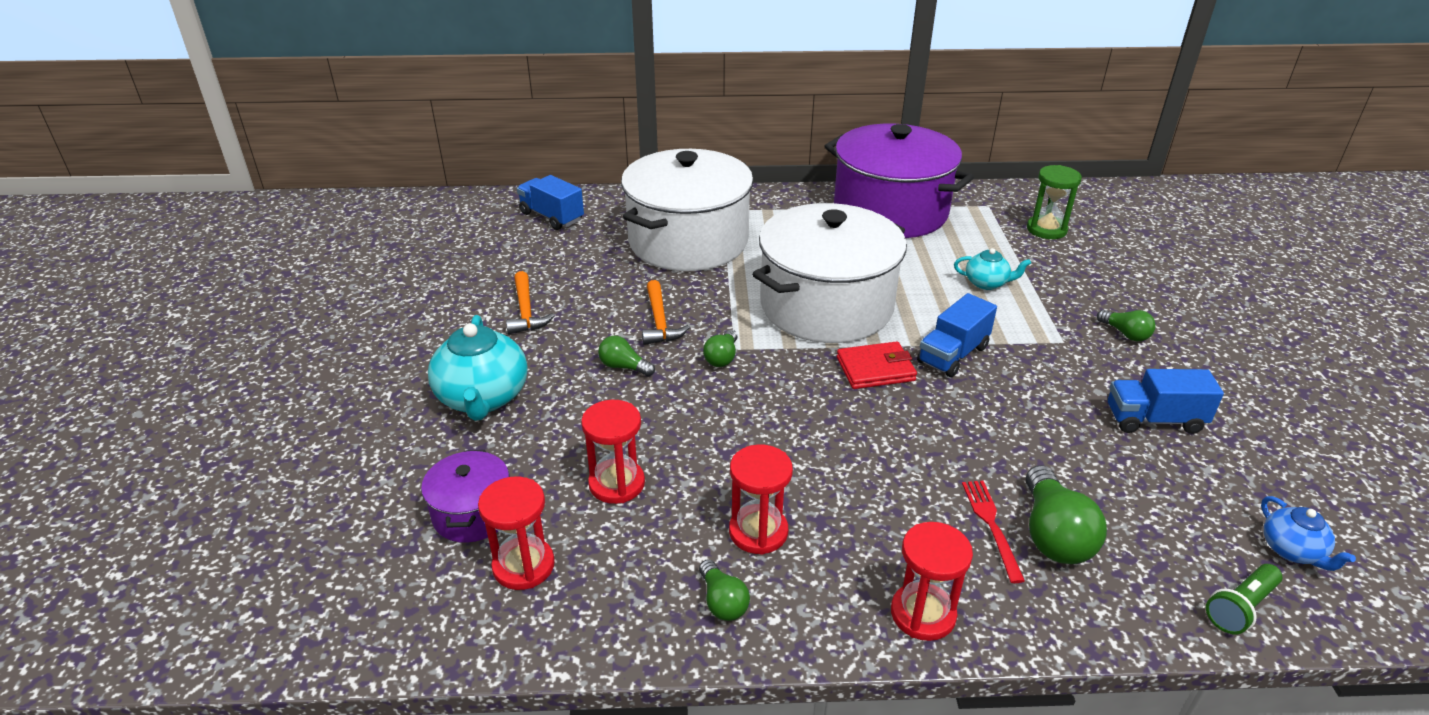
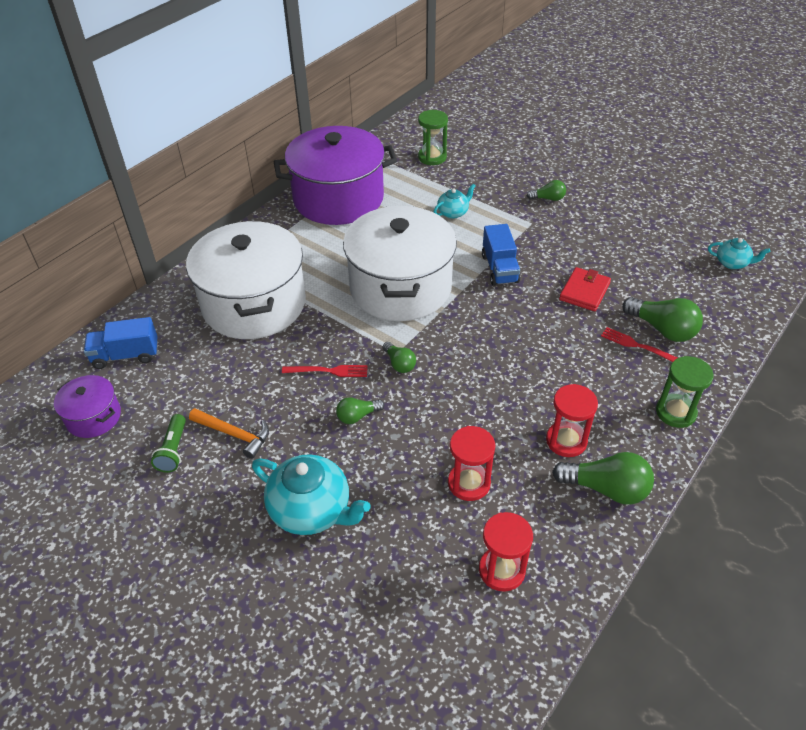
camera: 50 degrees left, 10 degrees up
purple pot [421,450,509,543] -> purple pot moved to [54,375,121,438]
orange hammer [642,280,690,345] -> red fork [282,365,368,377]
green light bulb [699,559,750,621] -> green light bulb [552,452,654,505], size x1.76
red wallet [837,341,917,389] -> red wallet moved to [559,267,611,311]
red hourglass [891,522,973,641] -> green hourglass [656,356,714,428]
blue truck [1108,369,1224,434] -> none
green flashlight [1206,564,1282,634] -> green flashlight moved to [151,414,186,473]
blue teapot [1261,496,1356,571] -> turquoise teapot [708,238,770,269]

